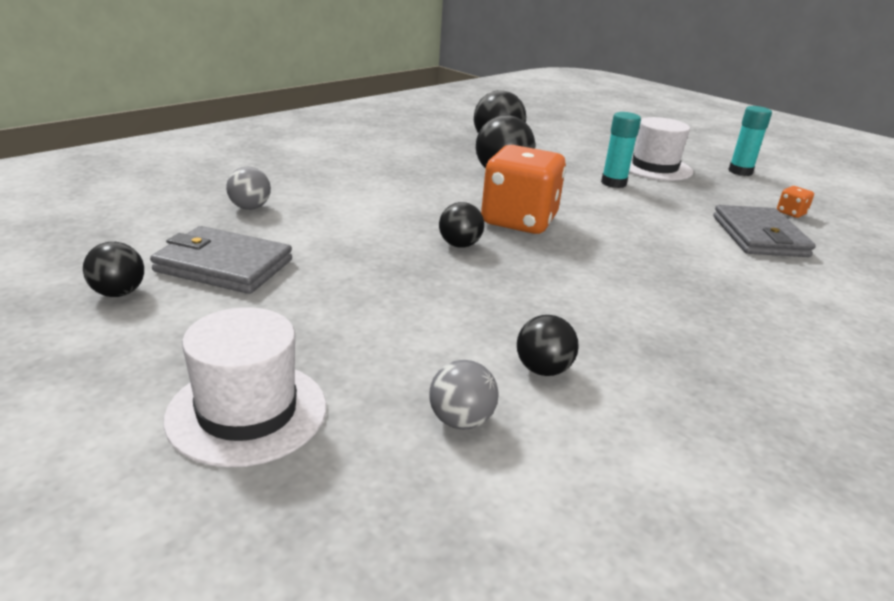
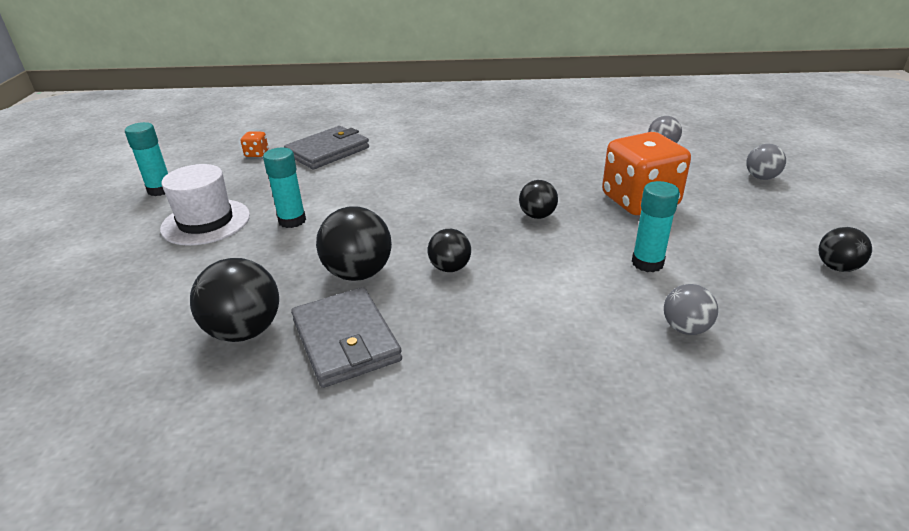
camera: 130 degrees left, 5 degrees up
grey wallet [150,226,292,294] -> grey wallet moved to [291,287,402,388]
white hat [164,307,326,467] -> grey ball [746,144,786,180]
orange dice [481,145,566,234] -> orange dice moved to [602,132,691,215]
black ball [517,315,579,376] -> black ball moved to [428,229,471,272]
none -> turquoise glue stick [632,181,680,272]

